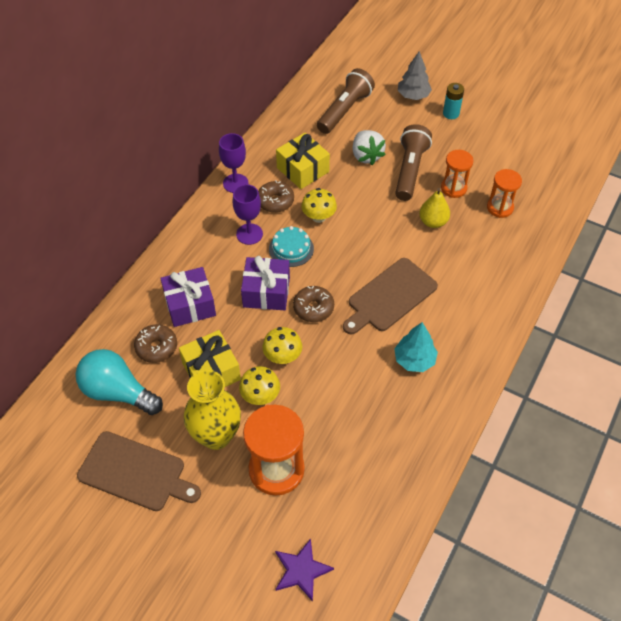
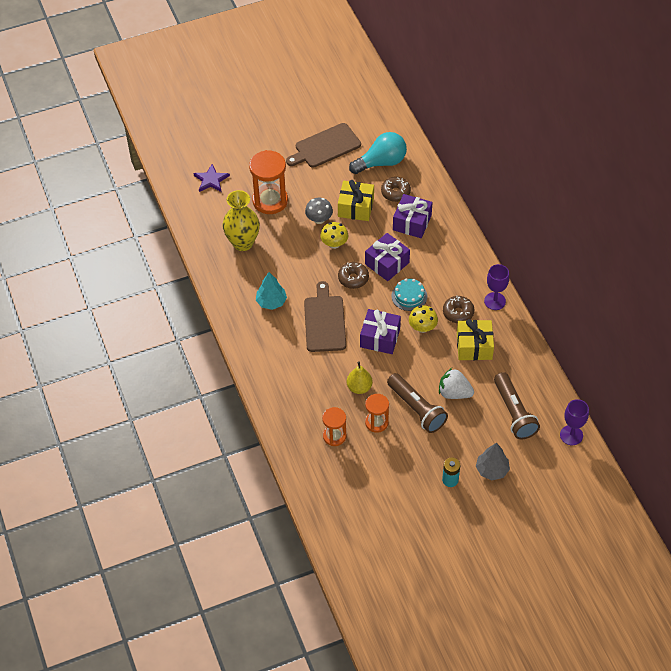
camera: 130 degrees right, 0 degrees up
yellow vase [184,370,241,450] -> yellow vase moved to [222,190,260,251]
purple goblet [233,184,263,245] -> purple goblet moved to [560,399,589,445]
yellow mushroom [239,366,280,405] -> grey mushroom [305,198,333,224]
none -> purple gift [360,309,401,354]

